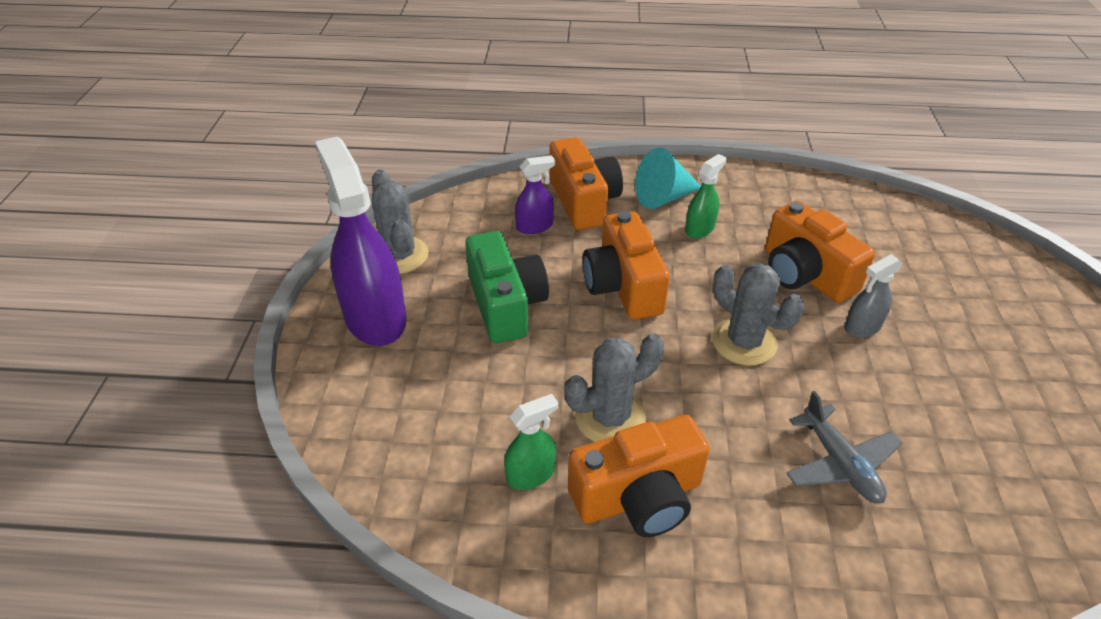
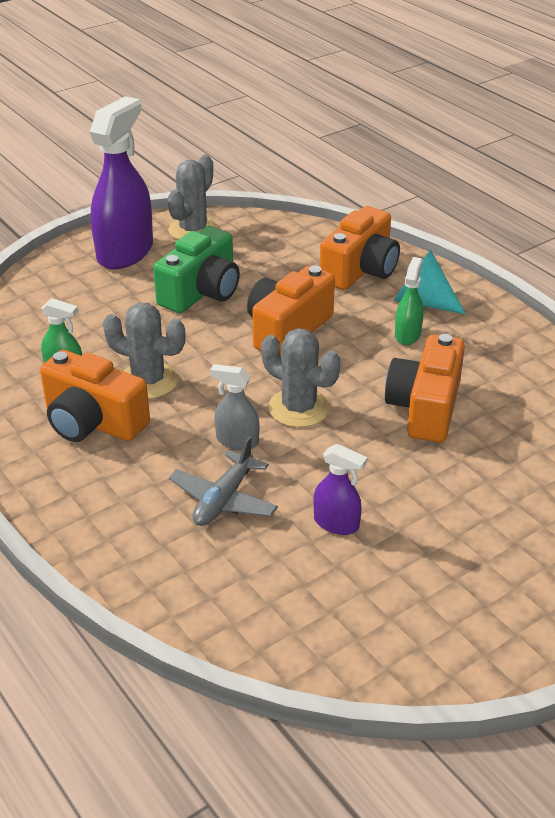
camera: 50 degrees right, 5 degrees down
purple spray bottle [515,155,555,234] -> purple spray bottle moved to [314,444,367,535]
green spray bottle [685,154,726,238] -> green spray bottle turned 75 degrees counterclockwise [395,257,423,345]
grey cactus [712,263,804,366] -> grey cactus turned 60 degrees counterclockwise [261,328,340,427]
grey spray bottle [844,254,903,338] -> grey spray bottle moved to [210,364,259,450]

